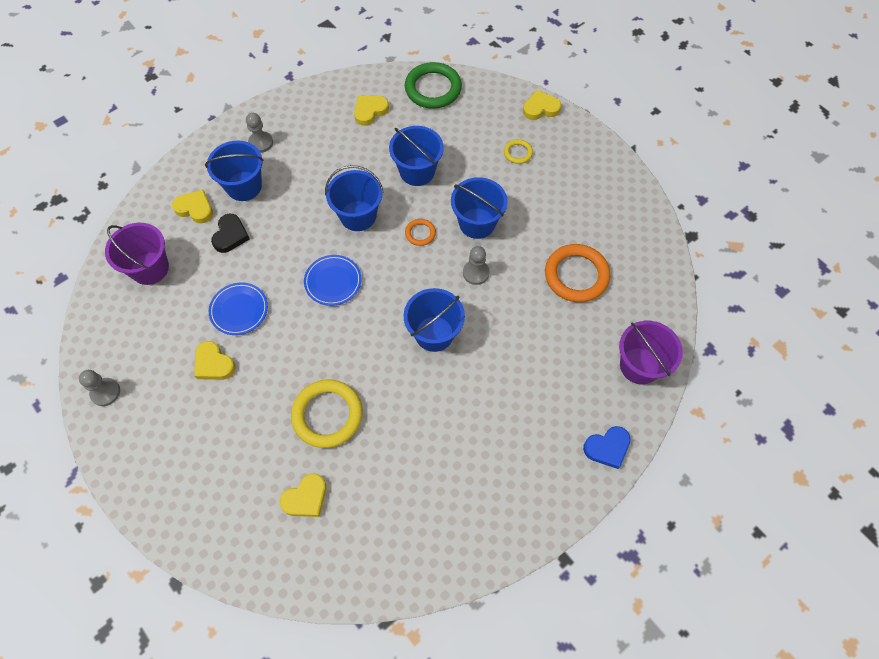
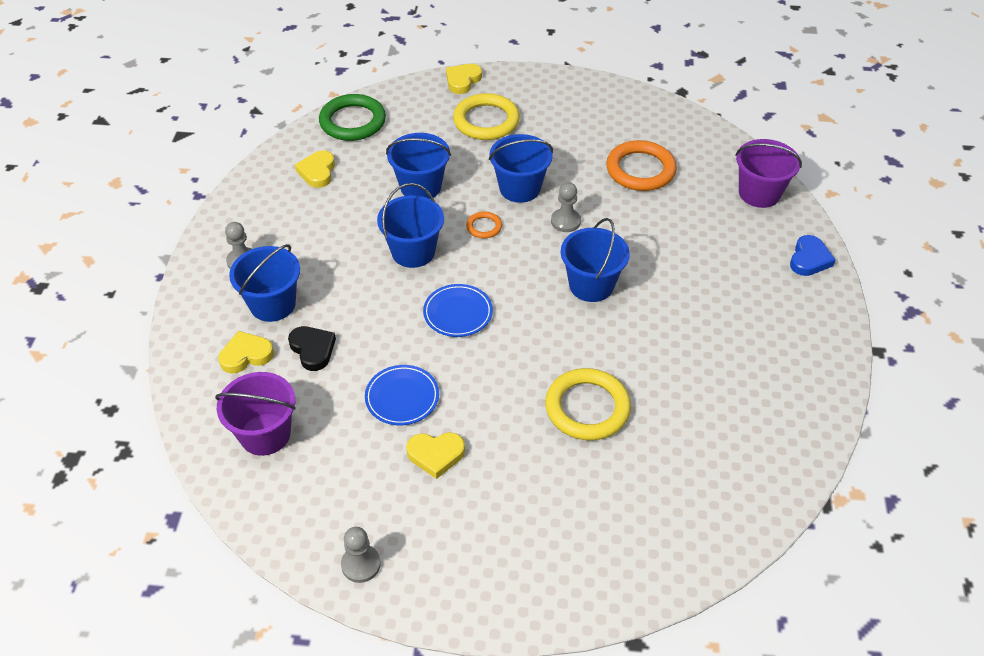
camera: 45 degrees left, 15 degrees down
yellow heart [280,473,326,517] -> none
yellow ring [504,139,533,164] -> yellow ring [453,93,520,140], size x2.04

